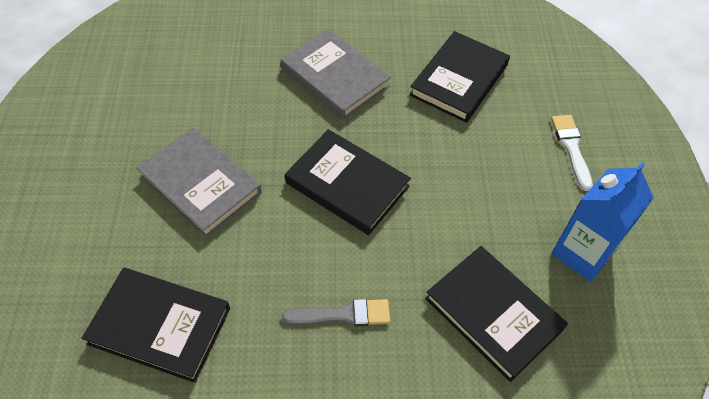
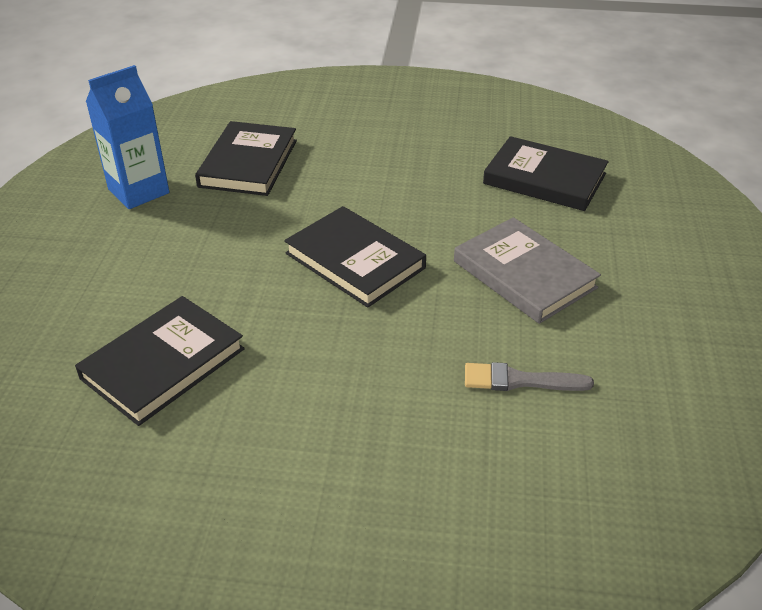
camera: 170 degrees left, 15 degrees down
grey book [281,29,391,120] -> none
grey brush [282,299,390,327] -> grey brush moved to [465,362,594,391]
black book [425,246,568,382] -> black book turned 45 degrees clockwise [195,121,297,196]
white brush [551,115,593,191] -> none

